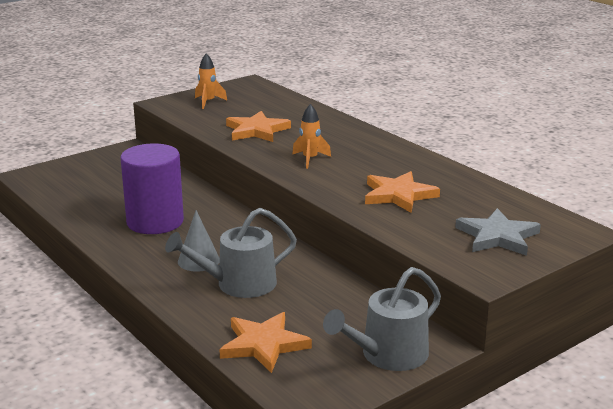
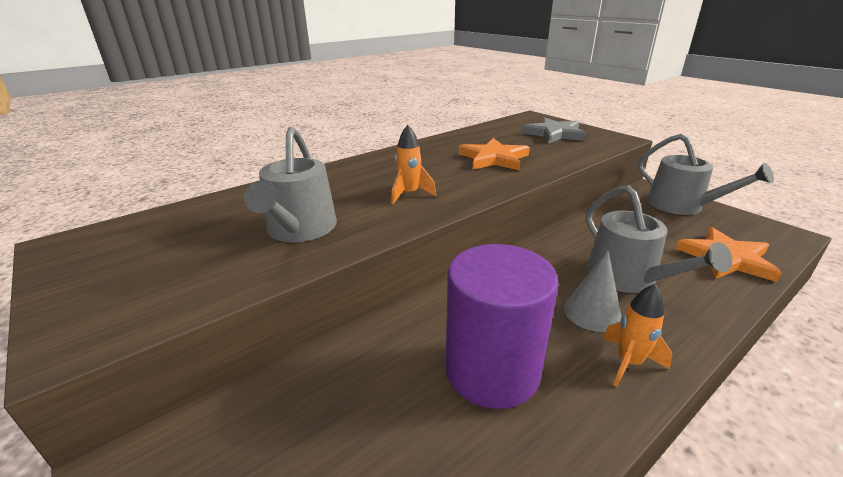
camera: 90 degrees left, 5 degrees up
orange rocket [195,53,227,109] -> orange rocket moved to [603,284,673,387]
orange star [226,111,291,142] -> grey watering can [244,127,337,242]

